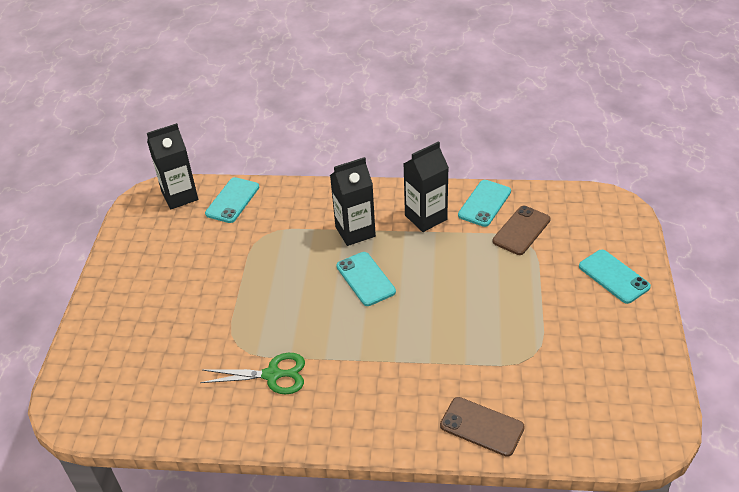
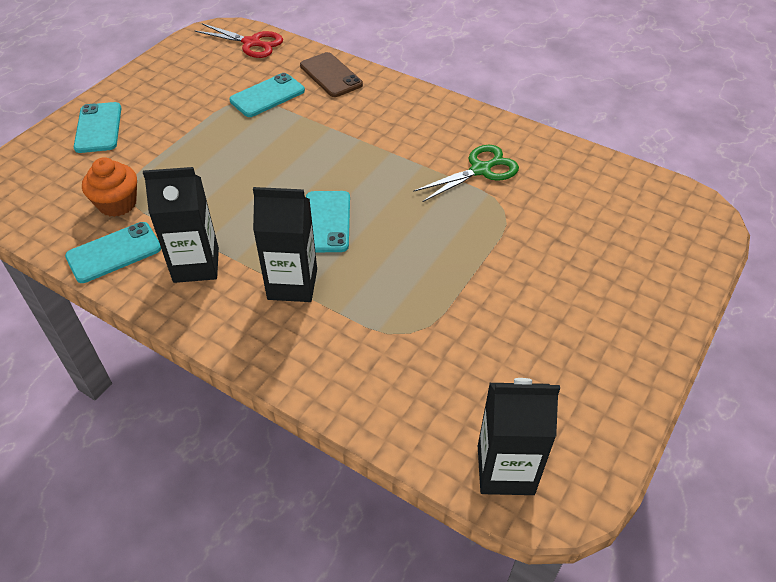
camera: 155 degrees left, 5 degrees up
green scissors [200,353,305,394] -> green scissors turned 120 degrees clockwise [413,145,519,202]
turquoise phone [205,177,259,223] -> turquoise phone moved to [229,73,305,117]
brown phone [492,206,551,255] -> orange cupcake [82,157,137,217]
none -> red scissors [195,23,283,58]

